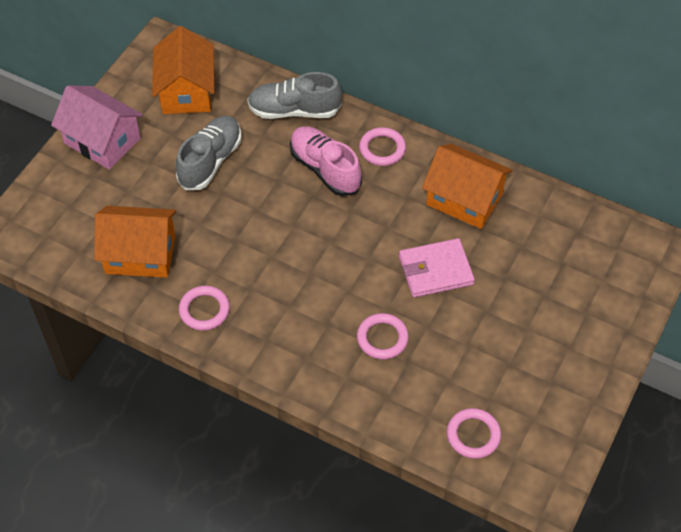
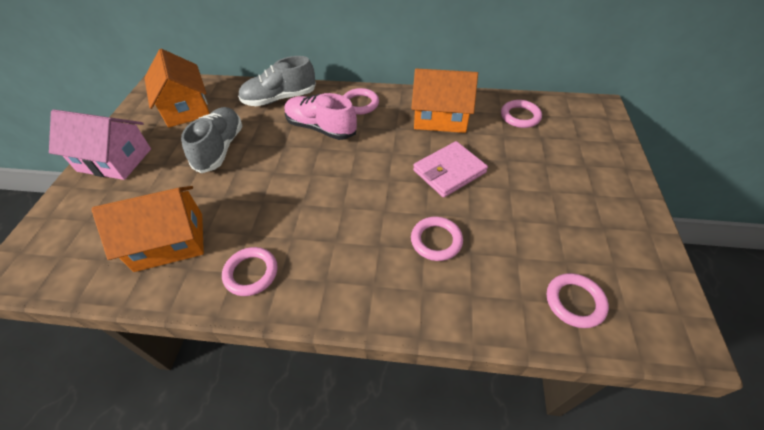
camera: 20 degrees left, 5 degrees down
none -> pink ring [501,100,542,128]

